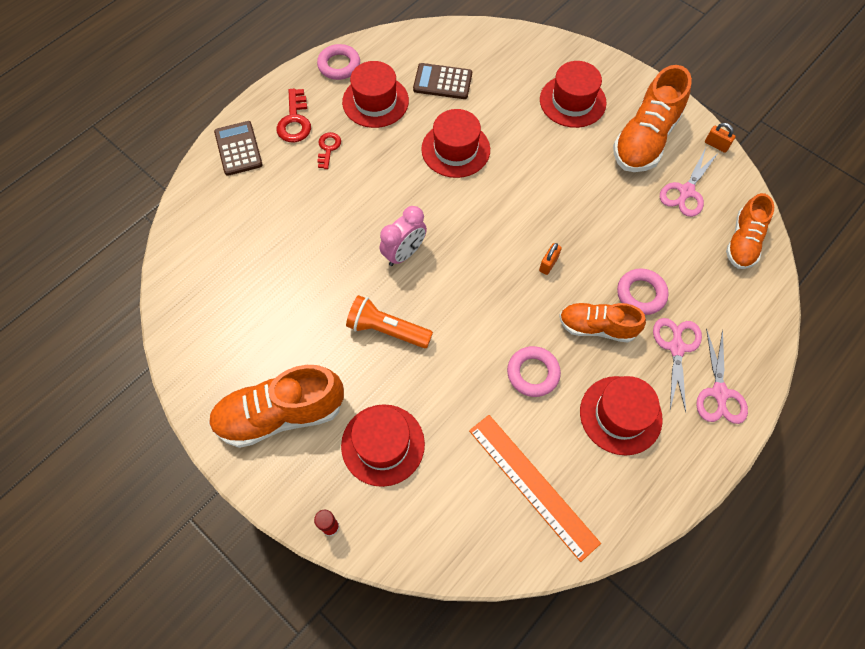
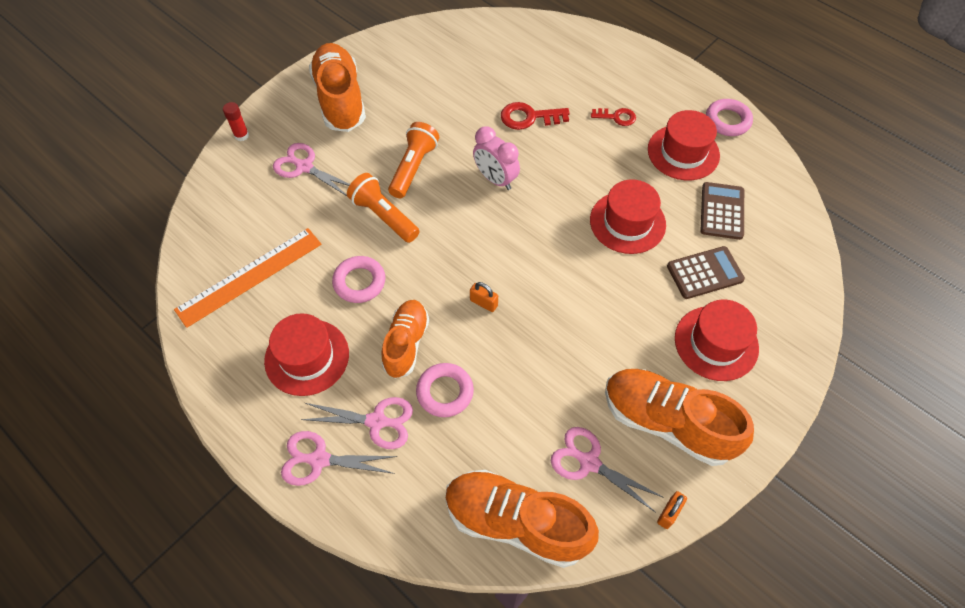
camera: 90 degrees right, 5 degrees down
brown calculator [214,121,263,176] -> brown calculator moved to [667,246,745,299]
red key [277,88,311,143] -> red key moved to [501,102,570,130]
red hat [341,404,425,487] -> pink scissors [273,143,350,196]
orange shoe [726,193,774,269] -> orange shoe [445,470,599,568], size x1.57
none -> orange flashlight [347,173,420,243]

